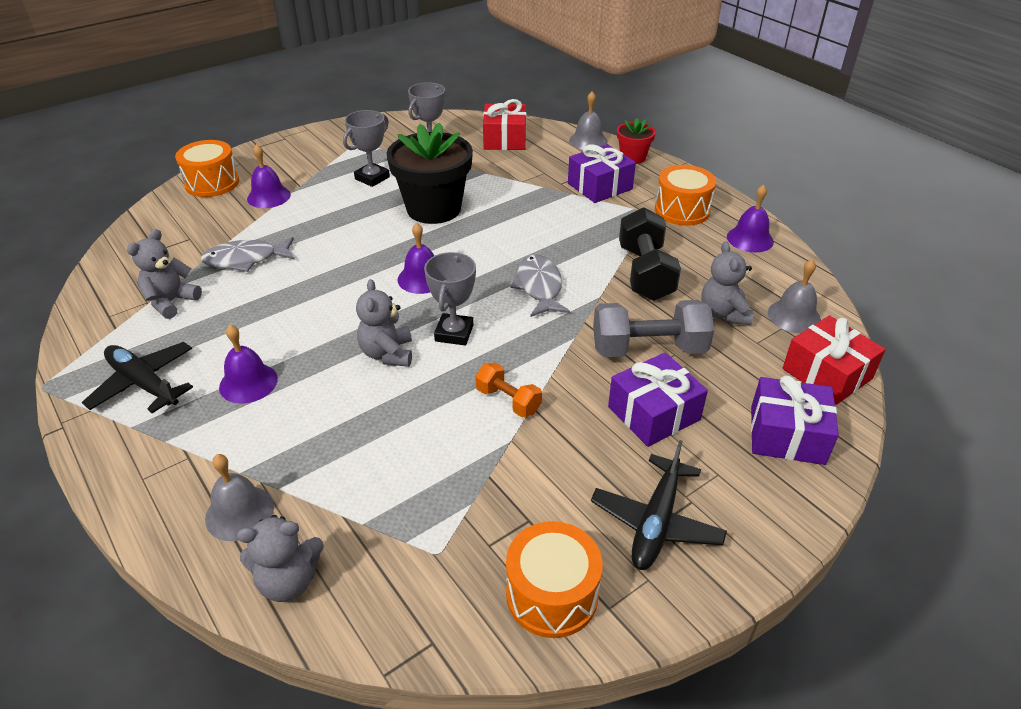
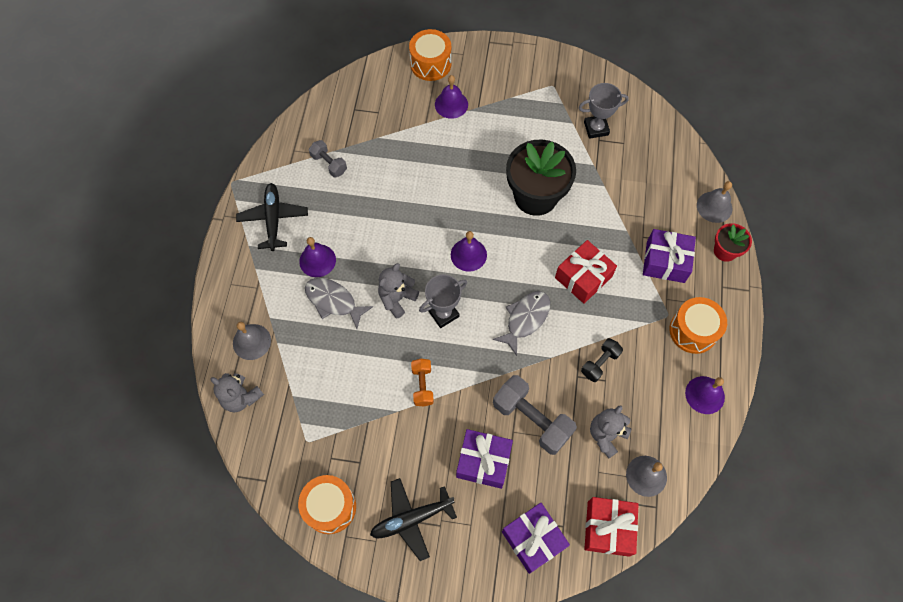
camera: 45 degrees right, 25 degrees up
grey teddy bear [127,229,202,319] -> grey dumbbell [309,140,347,177]
grey fish [201,237,295,272] -> grey fish moved to [305,278,373,329]
grey trophy [343,110,390,187] -> none
red gift [483,99,526,150] -> red gift moved to [555,240,617,304]
black dumbbell [619,207,681,301] -> black dumbbell [581,338,623,382], size x0.56

